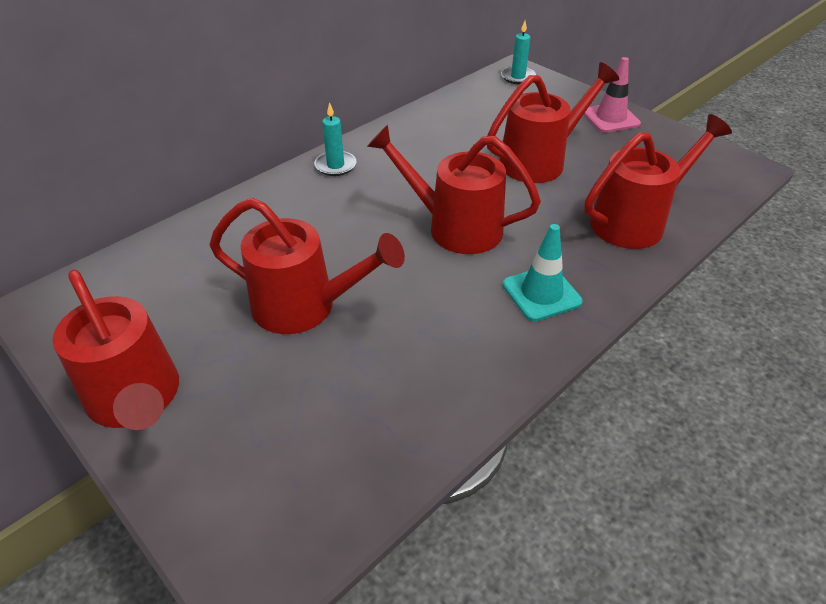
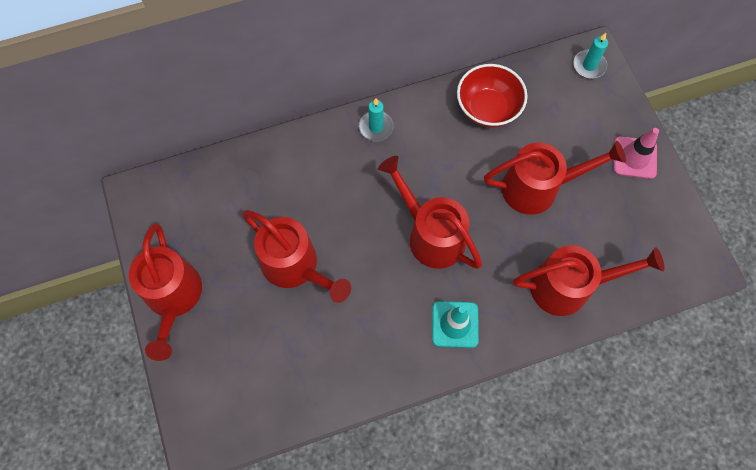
camera: 25 degrees right, 25 degrees up
none -> red bowl [457,64,528,128]

